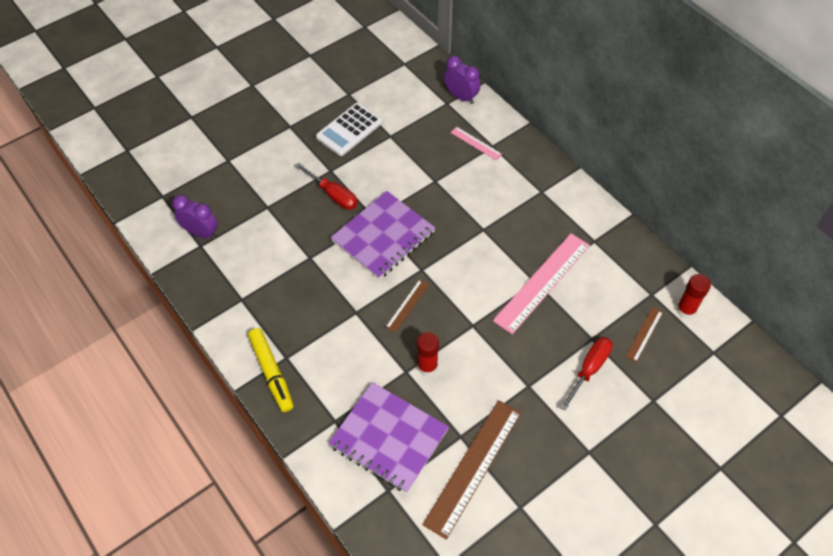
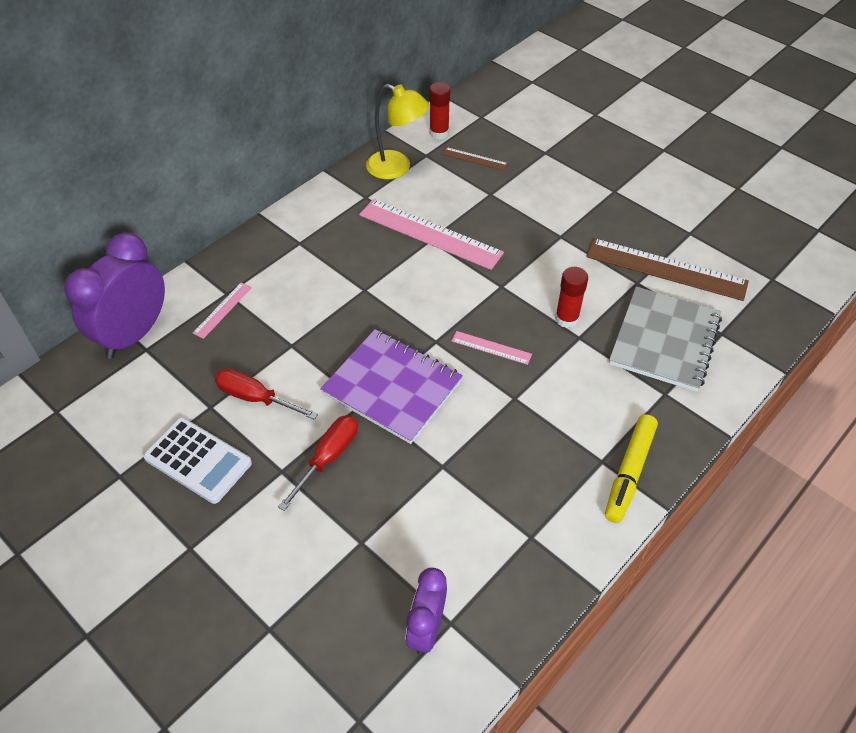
camera: 100 degrees left, 5 degrees down
yellow marker [248,328,294,412] -> yellow marker turned 150 degrees clockwise [605,414,658,523]
purple notebook [328,382,449,493] -> grey notebook [609,287,722,392]
brown ruler [386,279,429,332] -> pink ruler [452,331,532,365]
purple clock [444,56,480,104] -> purple clock [64,233,165,358], size x1.69
red screwdriver [560,337,613,411] -> red screwdriver moved to [215,368,318,420]
none -> yellow lamp [366,84,429,179]

